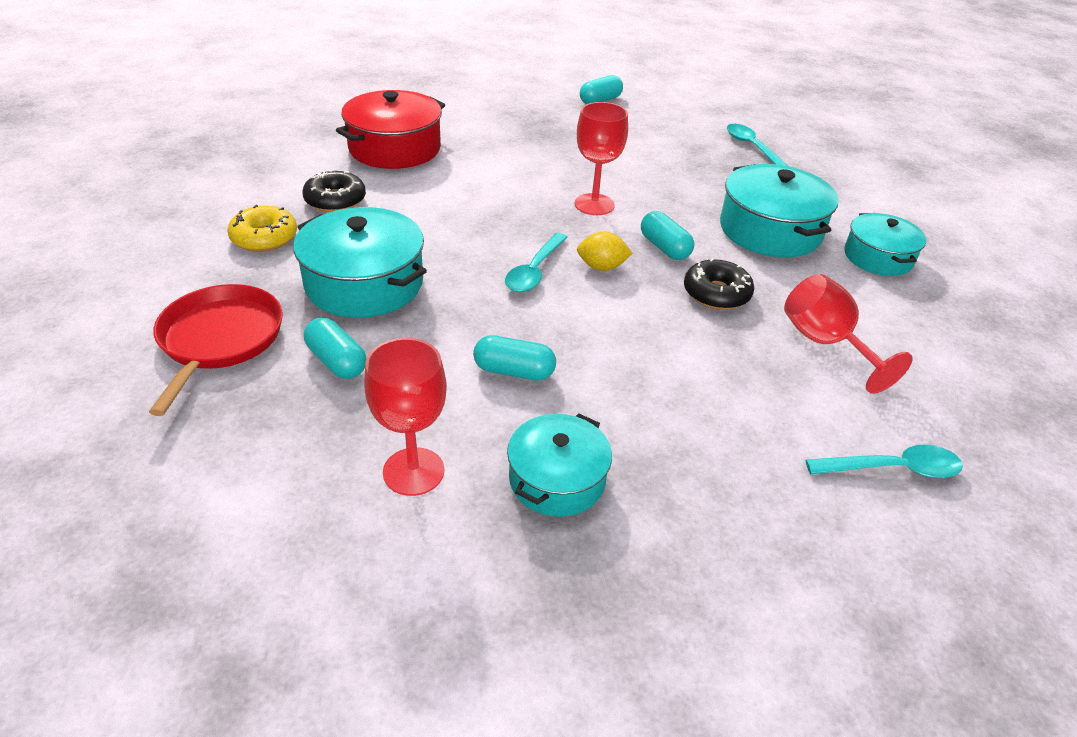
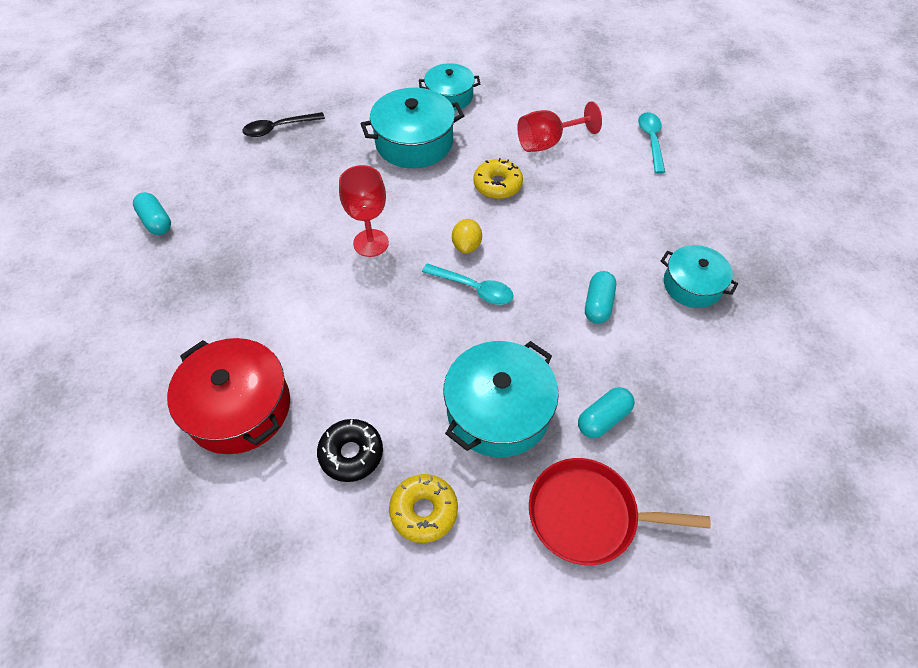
camera: 85 degrees left, 15 degrees up
red goblet [364,338,447,496] -> none
turquoise capsule [641,211,694,260] -> none
black donut [684,258,754,310] -> yellow donut [473,158,523,199]
turquoise spoon [727,124,788,166] -> black spoon [242,112,325,137]

